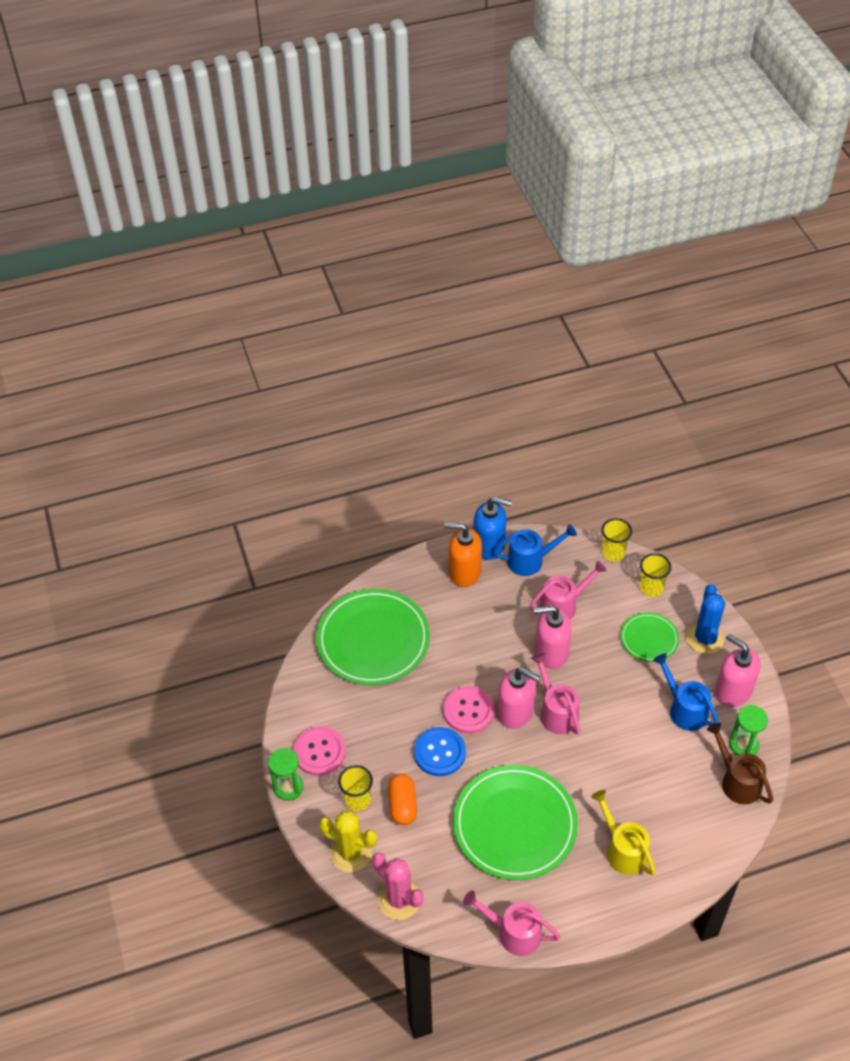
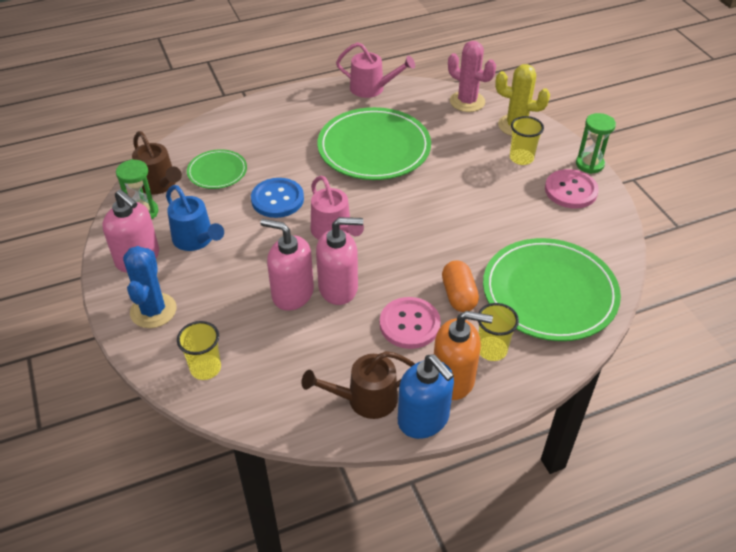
camera: 175 degrees right, 5 degrees down
orange capsule [388,774,417,825] -> orange capsule moved to [442,261,479,312]
blue button [414,727,466,776] -> blue button moved to [251,178,304,218]
pink button [443,686,494,734] -> pink button moved to [380,297,441,349]
blue soap dispenser [474,497,512,560] -> blue soap dispenser turned 135 degrees counterclockwise [398,355,454,439]
blue watering can [493,524,577,576] -> brown watering can [301,351,415,419]
pink soap dispenser [498,667,541,728] -> pink soap dispenser moved to [260,219,314,311]
pink watering can [529,561,607,620] -> none
yellow watering can [591,790,656,876] -> none
yellow cup [602,518,632,561] -> yellow cup moved to [478,303,519,361]
green plate [621,612,679,662] -> green plate moved to [187,149,247,189]

